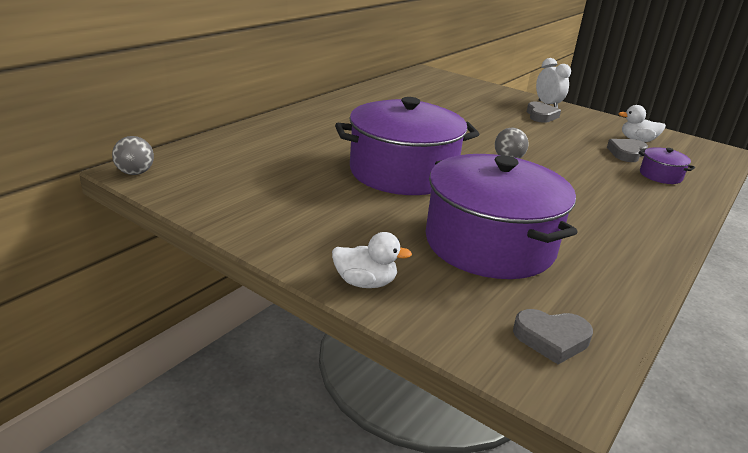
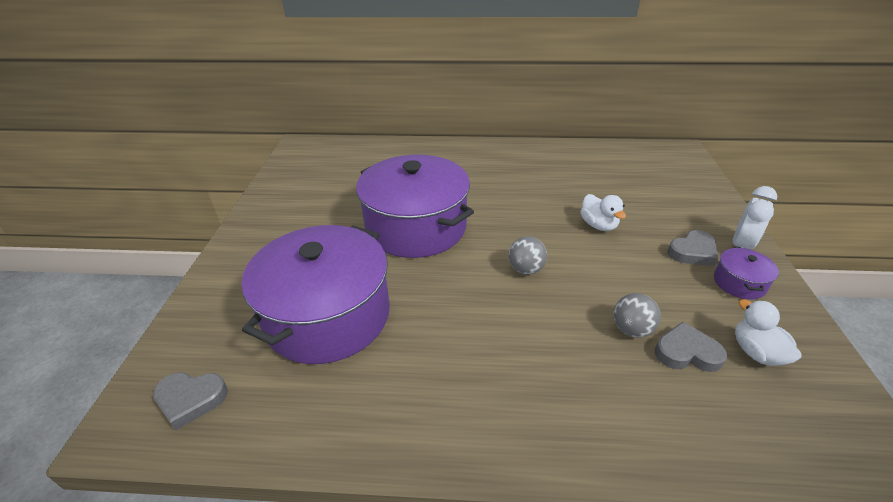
camera: 60 degrees right, 10 degrees up
grey ball [112,136,154,175] -> grey ball moved to [613,293,661,337]
white duck [332,232,412,288] -> white duck moved to [580,194,626,231]
grey heart [513,309,593,364] -> grey heart turned 60 degrees counterclockwise [153,372,228,430]
purple pot [638,147,695,184] -> purple pot moved to [714,247,779,300]

